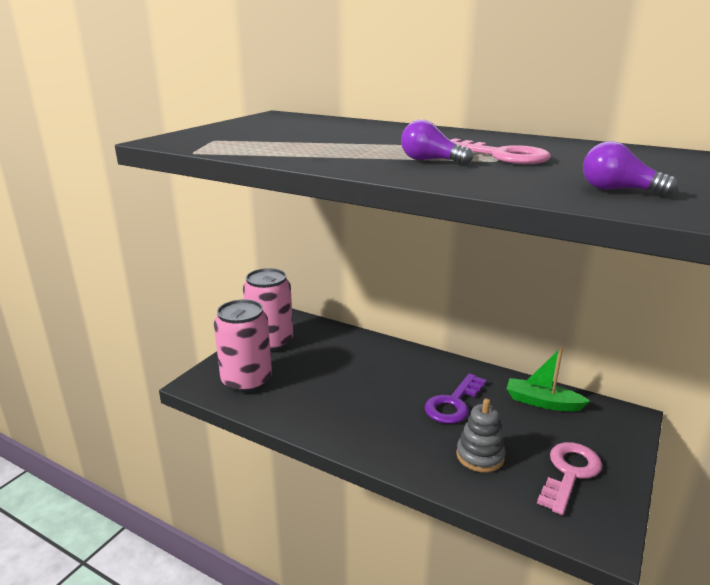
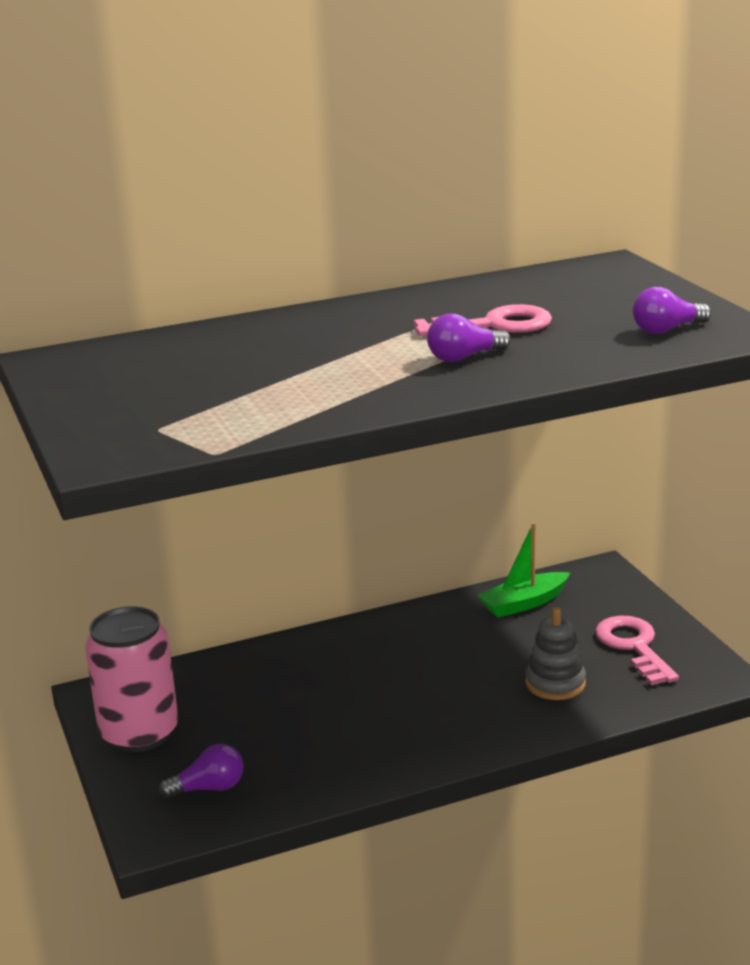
camera: 50 degrees left, 0 degrees up
pink can [214,299,272,393] -> purple light bulb [159,744,244,799]
purple key [425,373,486,424] -> none

